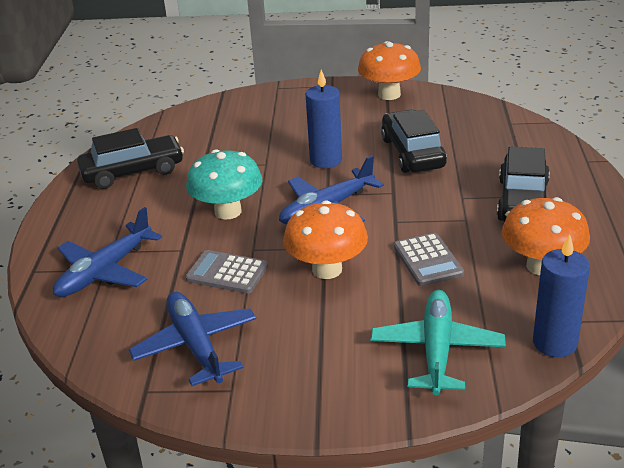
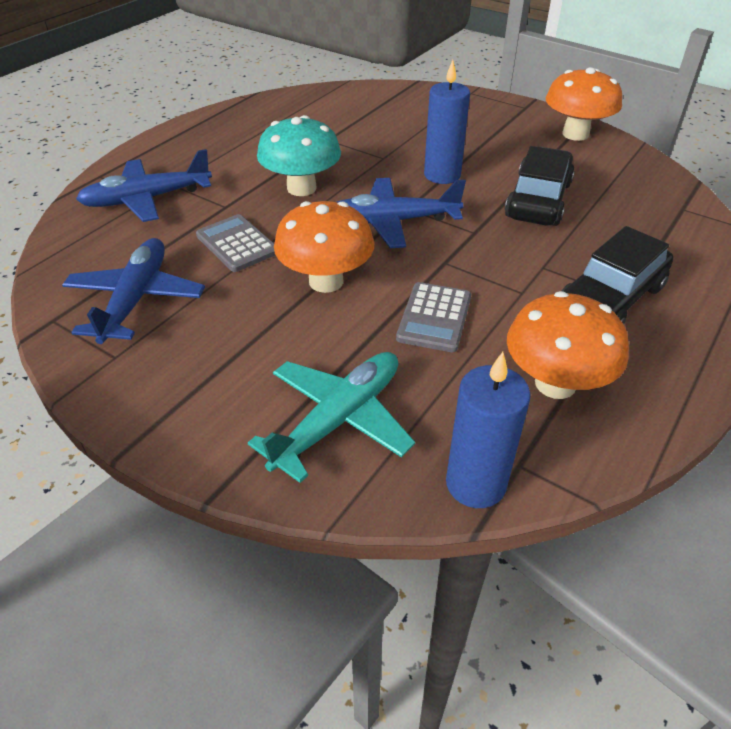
camera: 30 degrees right, 10 degrees up
black car [77,128,184,189] -> none

